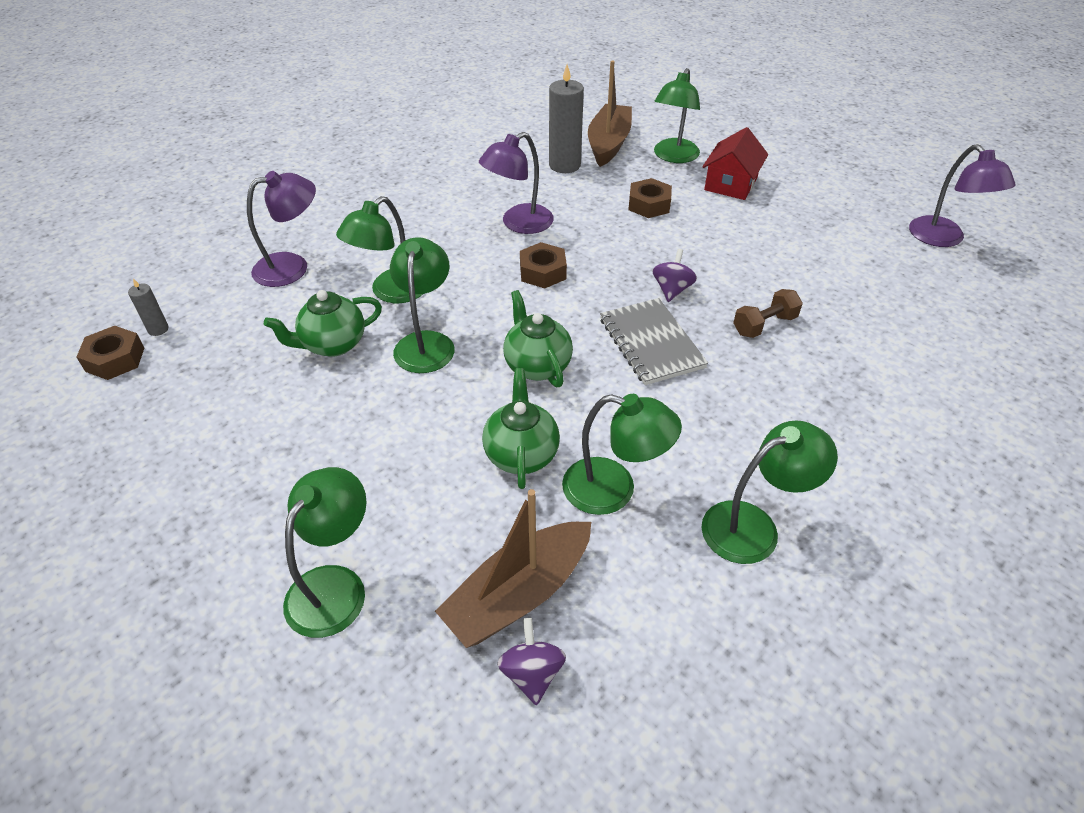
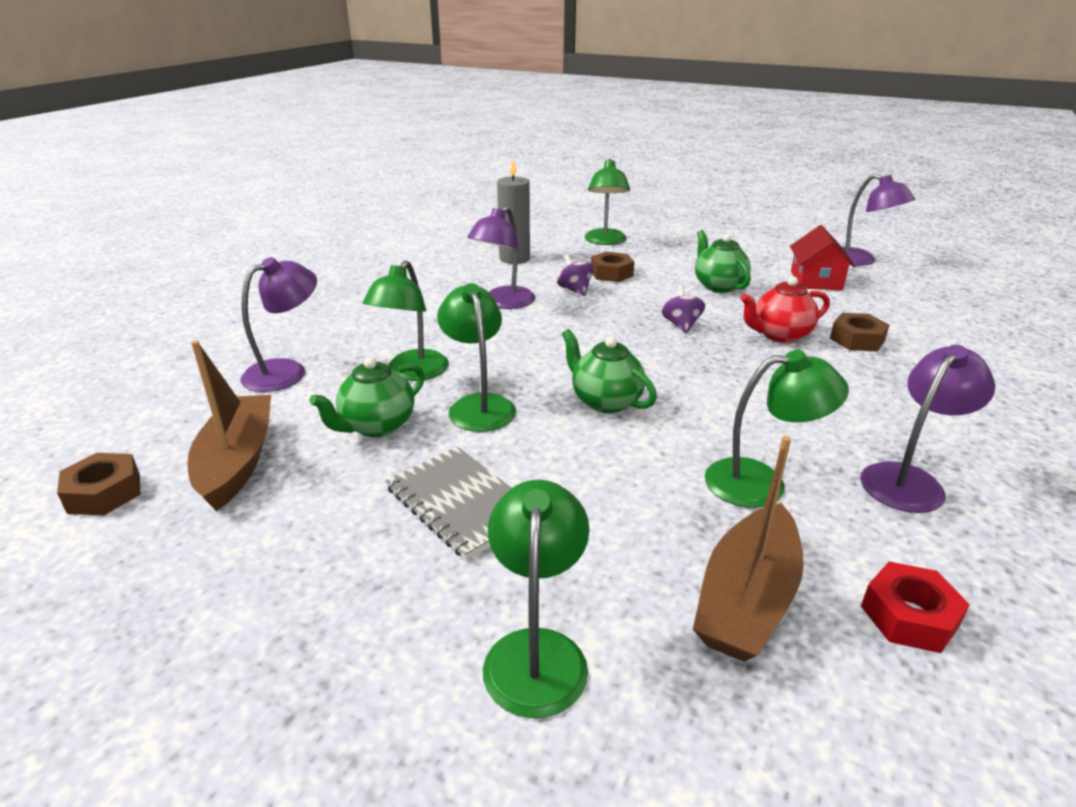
camera: 20 degrees left, 15 degrees down
grey candle [128,278,169,336] -> none
green teapot [482,368,560,489] -> green teapot moved to [695,230,751,293]
purple spinning top [497,618,566,705] -> purple spinning top moved to [557,254,593,296]
brown nut [520,242,567,288] -> brown nut moved to [830,313,890,352]
brown boat [588,61,632,167] -> brown boat moved to [187,340,271,511]
grey notebook [600,298,708,385] -> grey notebook moved to [385,446,512,560]
green lamp [701,420,838,564] -> purple lamp [860,345,995,513]
red house [702,127,768,200] -> red house moved to [790,225,855,290]
brown dumbbell [733,289,803,338] -> red teapot [741,276,830,343]
none -> red nut [861,562,970,653]

